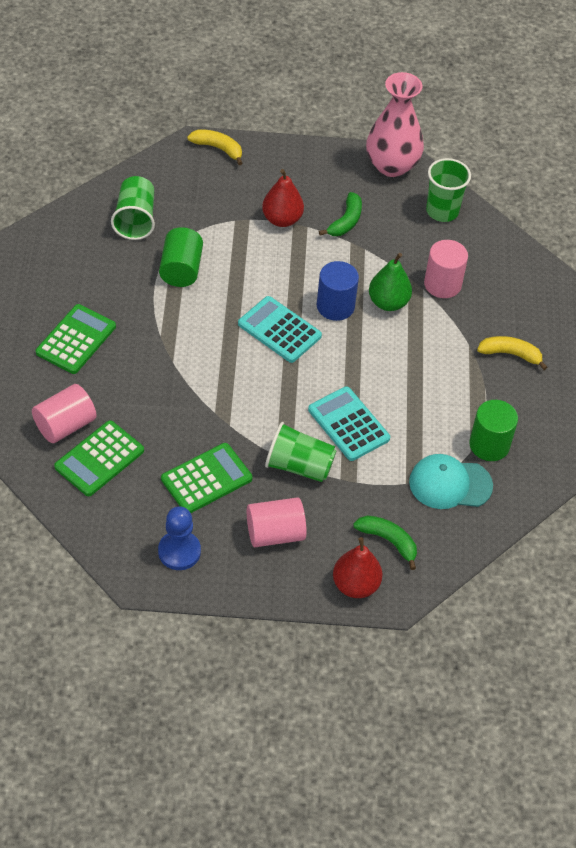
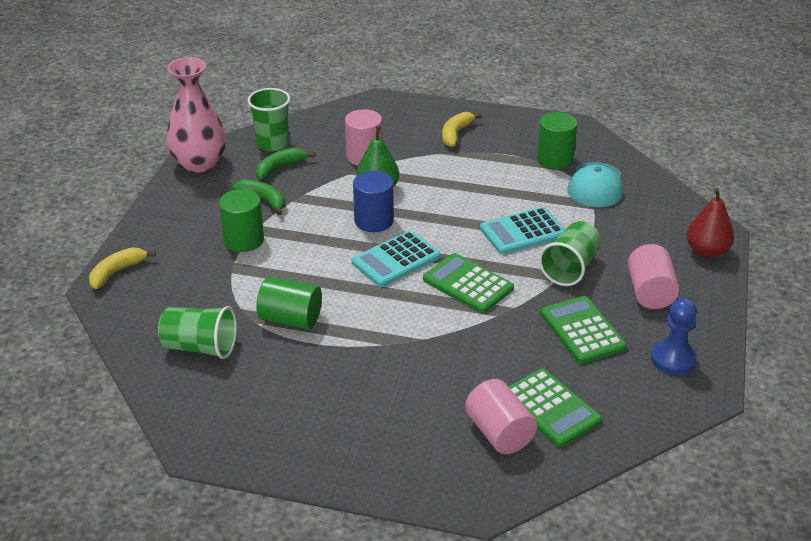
camera: 75 degrees left, 15 degrees down
green calculator [36,304,116,374] -> green calculator moved to [423,253,514,313]
red pear [262,169,304,227] -> green cylinder [219,189,264,252]
green banana [353,516,417,570] -> green banana moved to [256,147,315,179]

